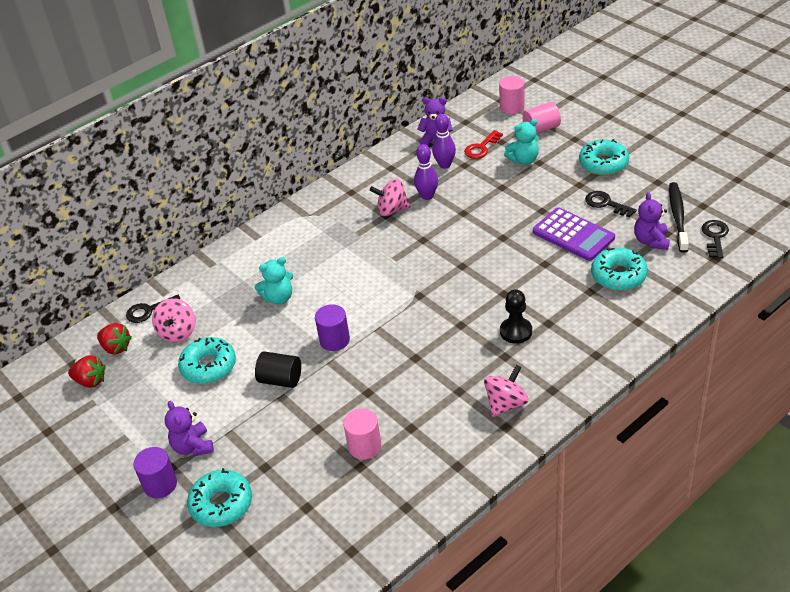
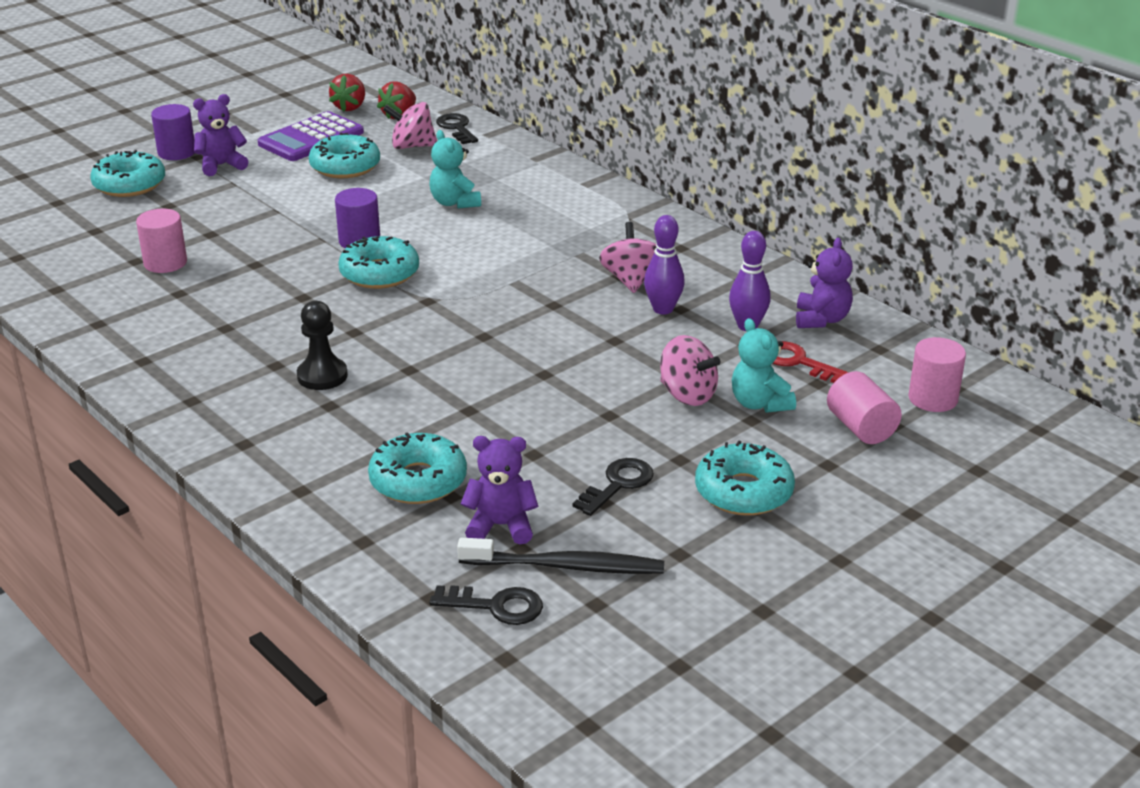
camera: 85 degrees right, 10 degrees down
black cylinder [255,351,301,388] -> none
pink spinning top [484,365,529,417] -> pink spinning top moved to [660,335,720,406]
purple calculator [533,207,615,261] -> purple calculator moved to [258,111,364,161]
none -> turquoise donut [338,236,419,289]

